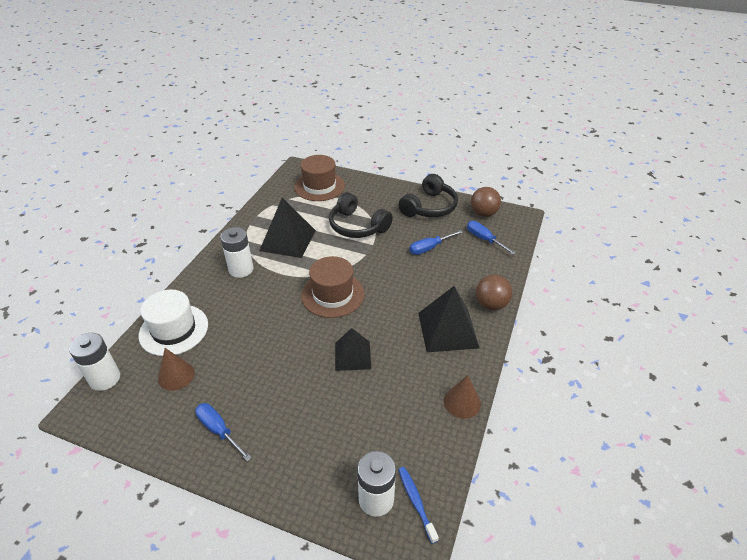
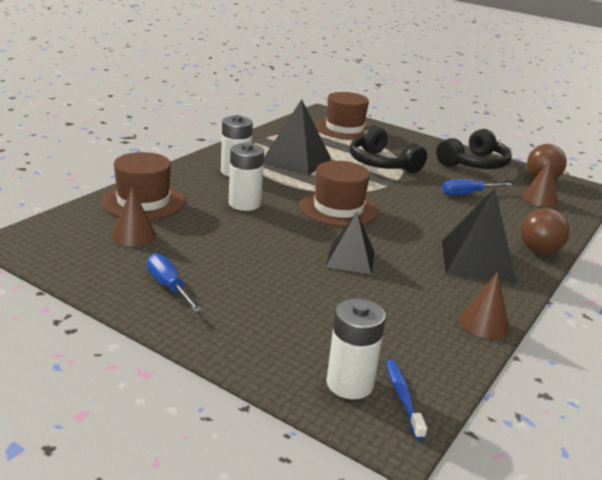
camera: 10 degrees right, 15 degrees down
white battery [69,333,120,391] -> white battery moved to [229,143,264,211]
white hat [139,290,208,356] -> brown hat [101,152,185,220]
blue screwdriver [467,221,516,255] -> brown cone [522,159,558,207]

